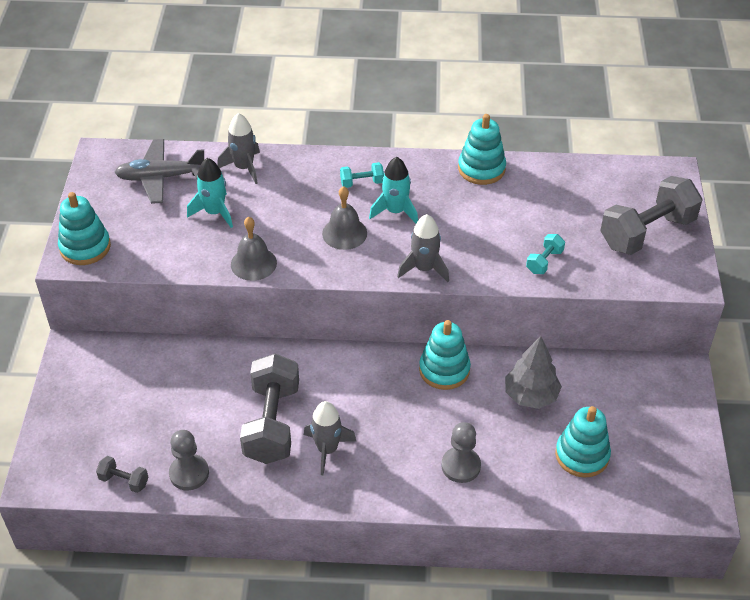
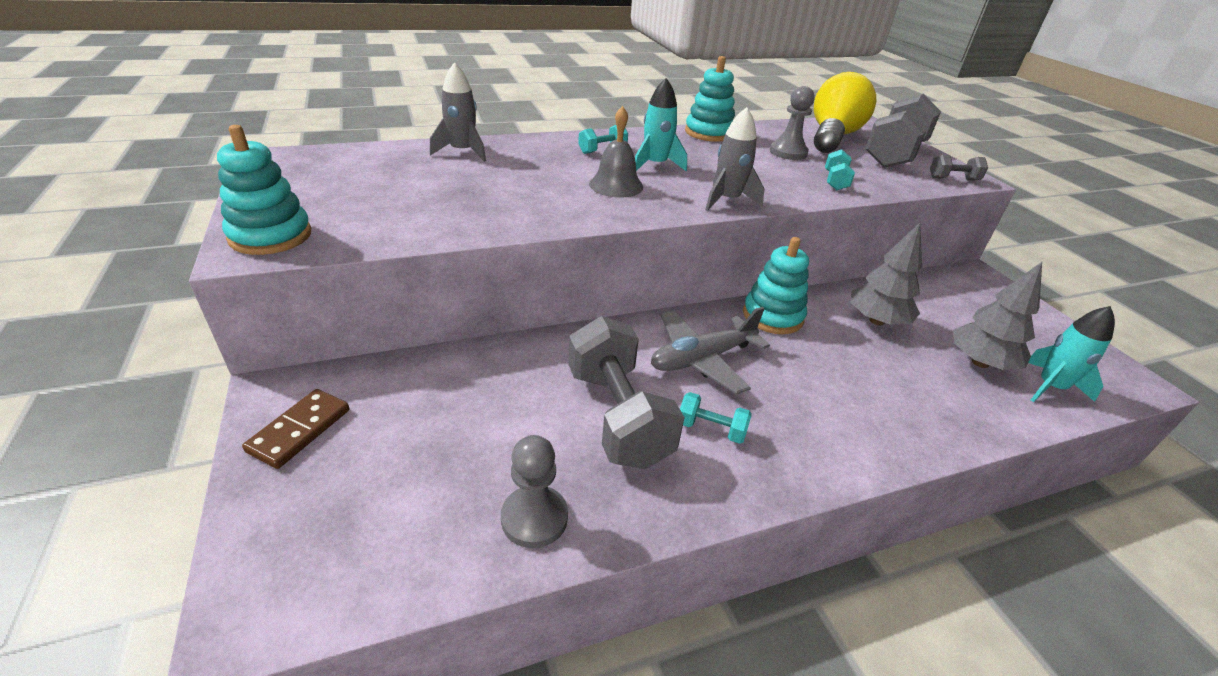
camera: 25 degrees left, 10 degrees down
grey dumbbell [96,456,148,493] -> grey dumbbell moved to [930,155,988,181]
grey plane [115,139,204,204] -> grey plane moved to [651,307,770,395]
turquoise rocket [187,158,233,228] -> turquoise rocket moved to [1028,306,1115,402]
grey bell [231,217,277,281] -> none
grey rocket [304,401,357,475] -> turquoise dumbbell [680,392,752,444]
grey pawn [441,422,481,483] -> grey pawn moved to [770,86,815,160]
turquoise stacking toy [555,406,611,478] -> grey tree [953,262,1042,370]
none -> brown domino [242,389,349,469]
none -> yellow light bulb [814,72,876,153]

